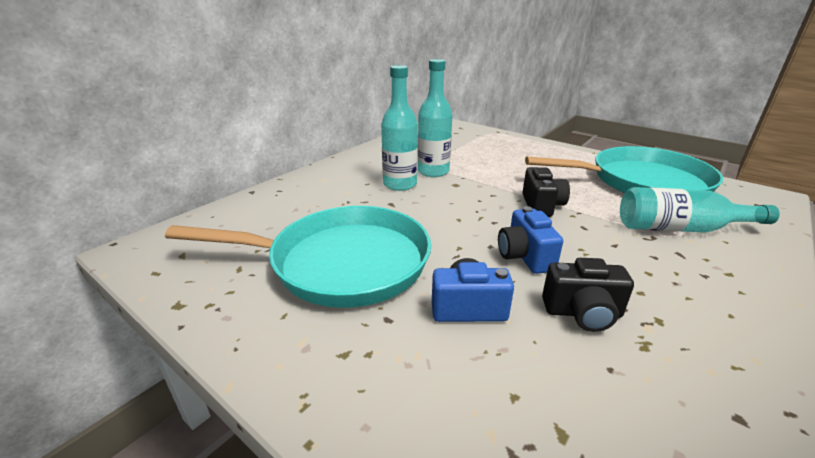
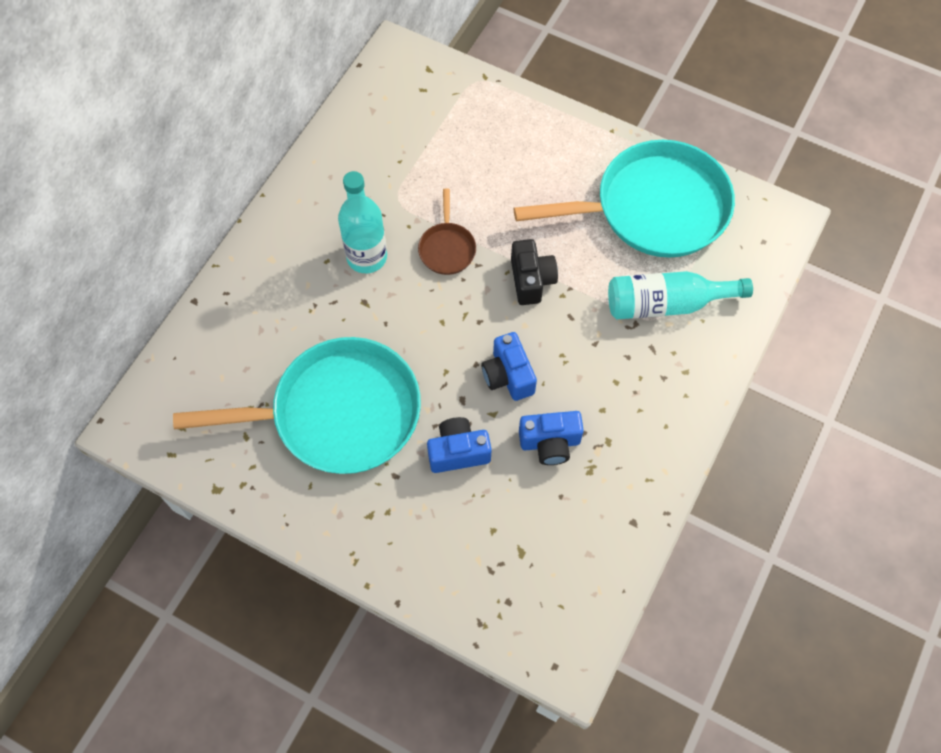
camera: 10 degrees left, 35 degrees up
turquoise bottle [418,59,453,177] -> none
black camera [542,258,634,332] -> blue camera [519,411,584,465]
none -> brown pan [418,188,476,275]

